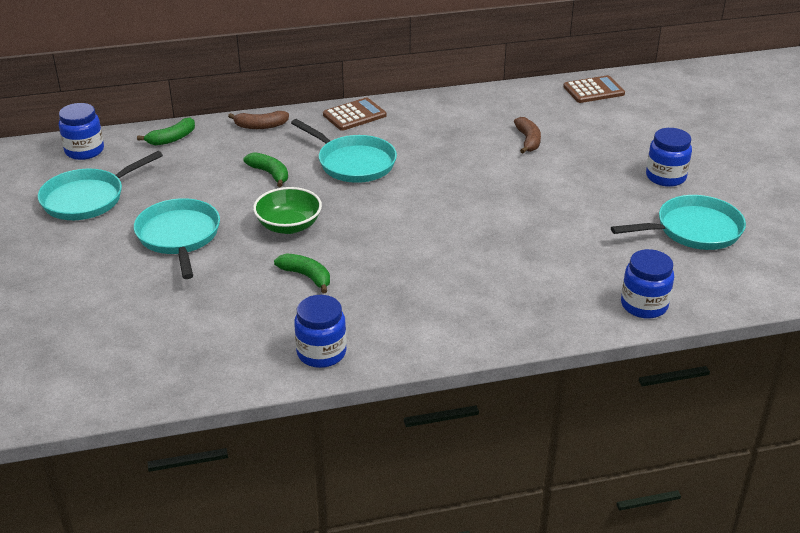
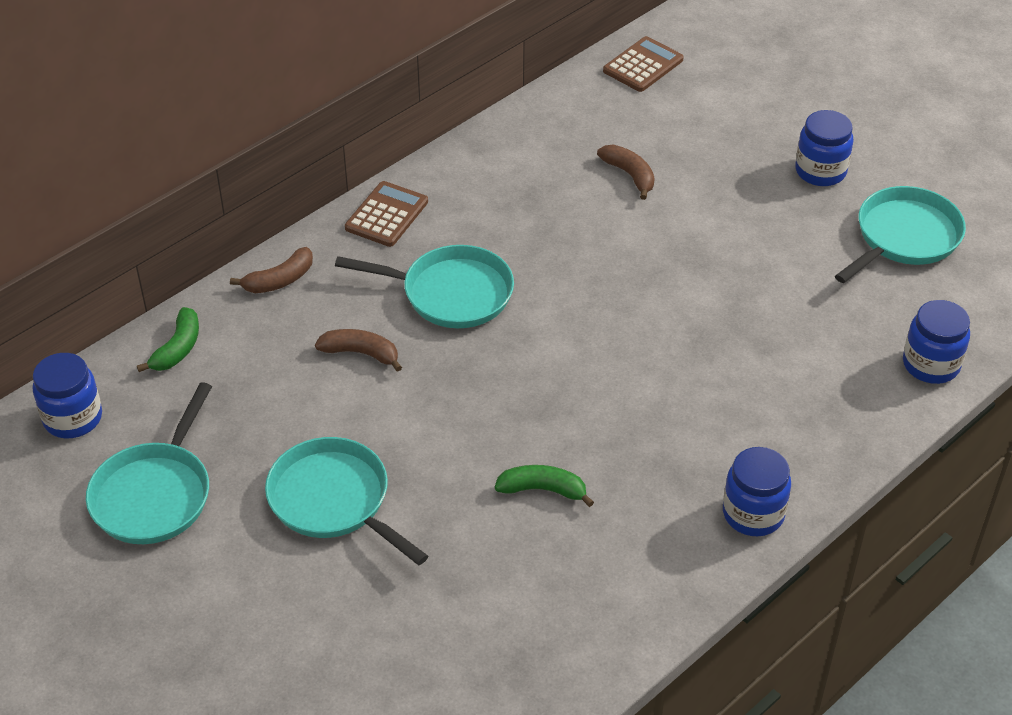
camera: 30 degrees left, 10 degrees up
green banana [243,152,288,187] -> brown banana [315,329,402,372]
green bowl [253,187,322,234] -> none
blue jar [294,295,347,368] -> blue jar moved to [723,447,791,536]

